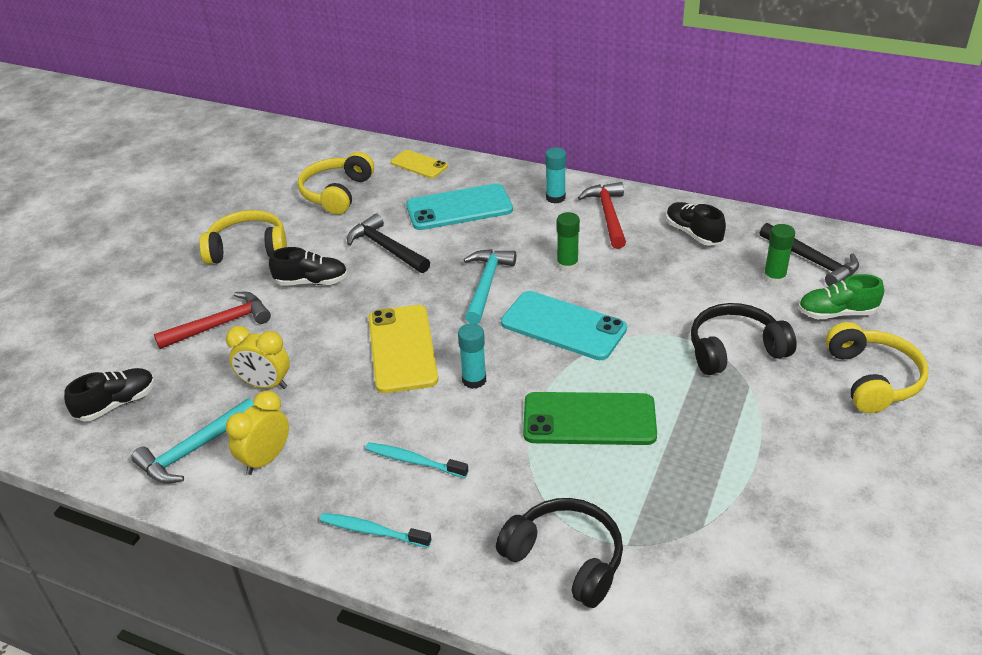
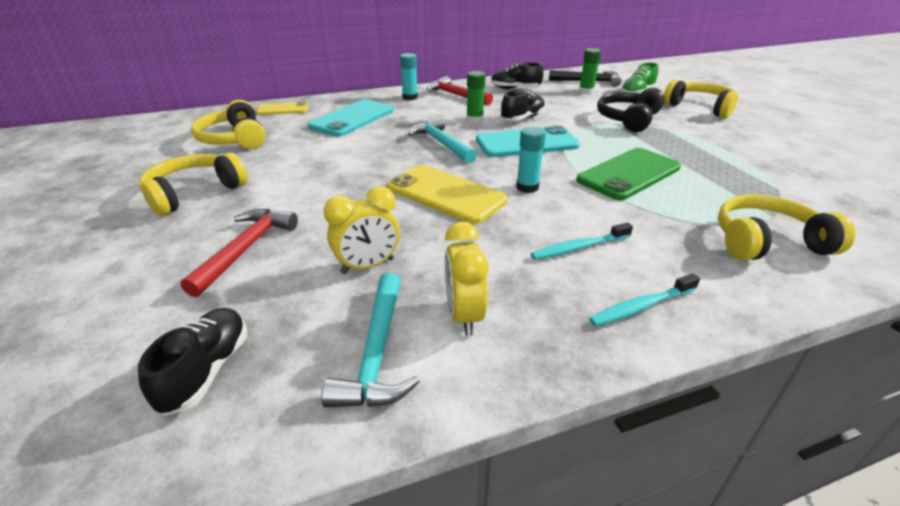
camera: 45 degrees left, 5 degrees down
black shoe [269,247,348,286] -> black shoe moved to [500,90,545,121]
black hammer [347,214,430,273] -> none
black headphones [496,498,623,608] -> yellow headphones [718,194,856,261]

